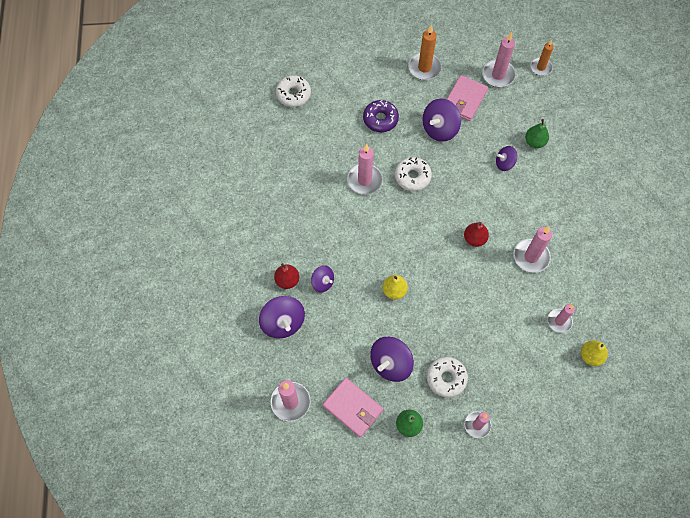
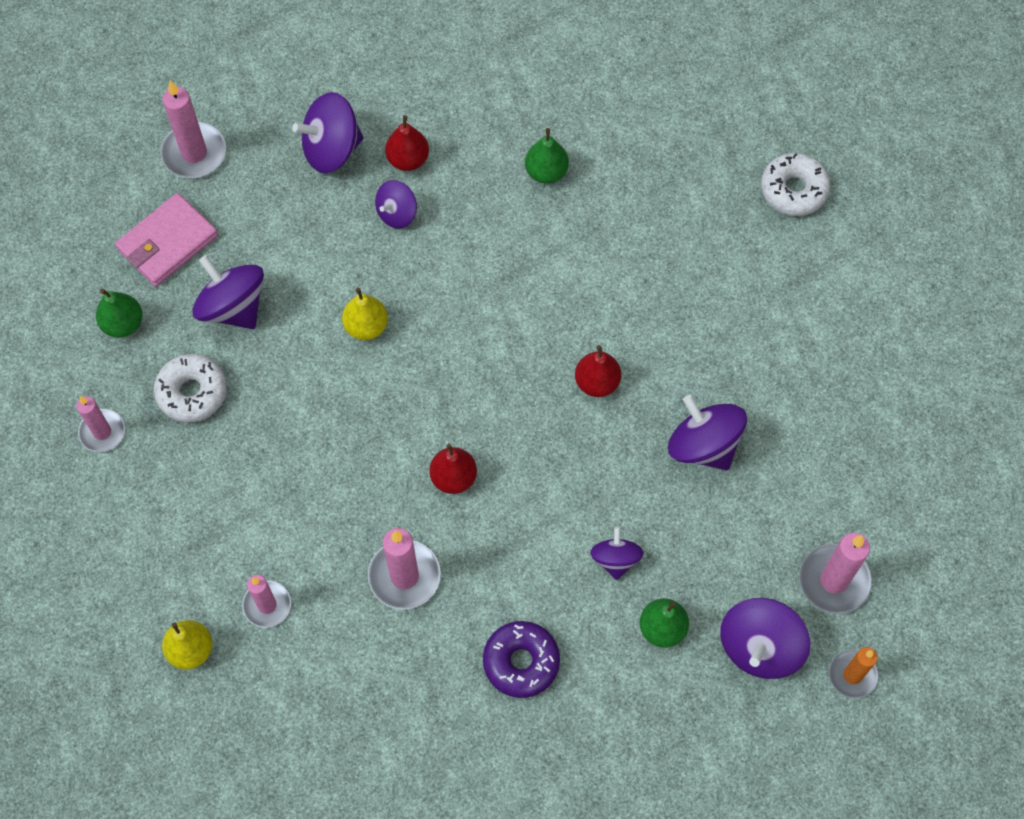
camera: 95 degrees right, 0 degrees up
pink candle [347,144,383,195] -> none
purple donut [363,100,399,132] -> purple donut moved to [483,621,560,698]
white donut [395,157,432,191] -> red pear [575,345,621,397]
orange candle [408,24,442,80] -> none
pink wallet [447,75,488,121] -> none
none -> green pear [525,128,569,184]
none -> purple spinning top [720,598,811,679]

